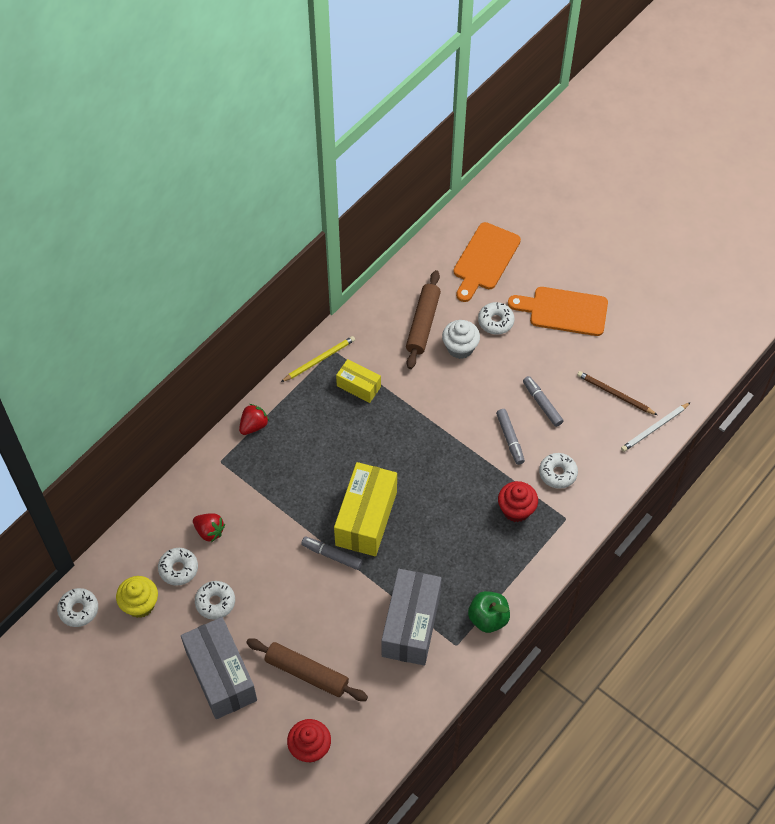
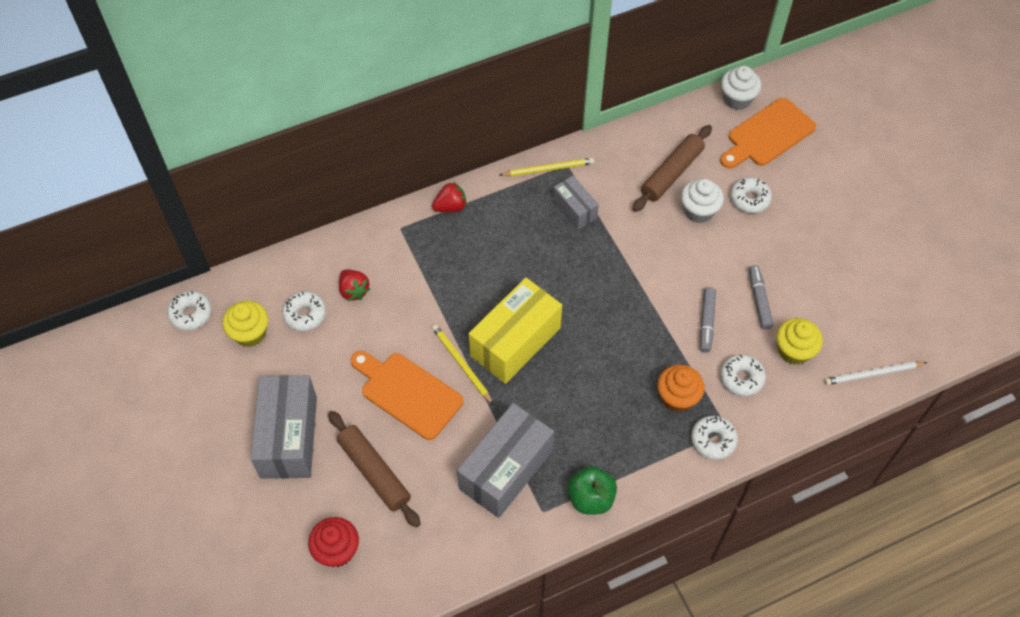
camera: 25 degrees right, 0 degrees up
white donut [195,581,235,620] -> white donut moved to [691,416,738,460]
grey marker [301,536,362,570] -> yellow pencil [432,324,494,405]
yellow box [336,359,381,403] -> grey box [553,176,599,229]
red cupcake [498,481,538,522] -> orange cupcake [657,365,705,412]
orange cutting board [508,287,608,336] -> orange cutting board moved to [351,351,463,440]
brown pencil [577,371,657,415] -> none
none -> white cupcake [721,66,761,110]
none -> yellow cupcake [776,318,823,365]

